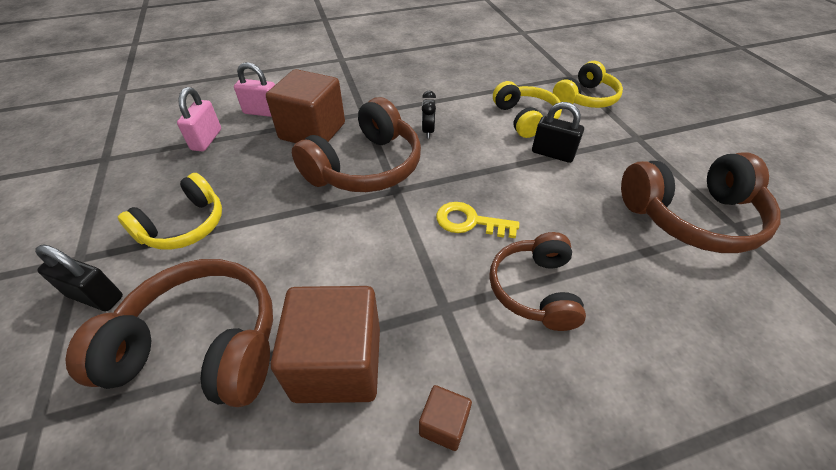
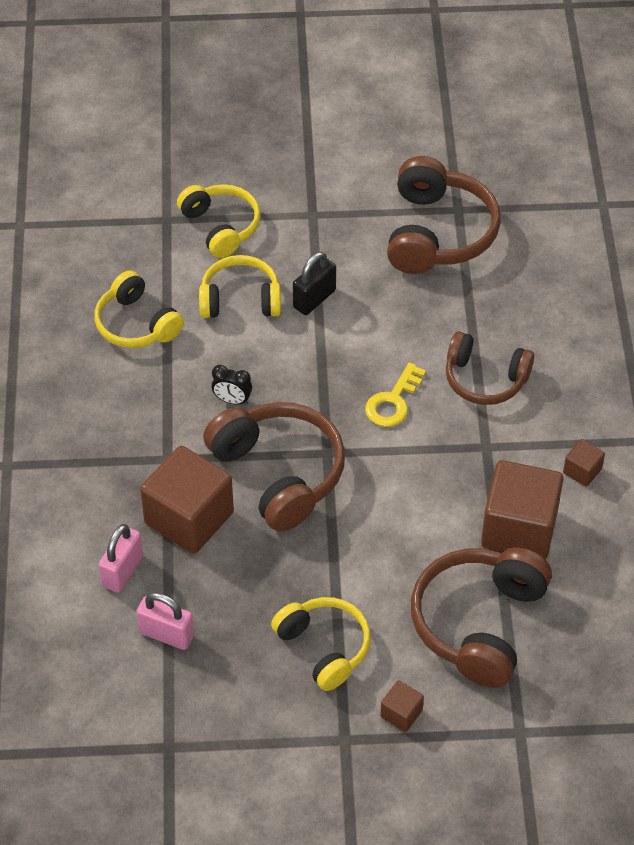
camera: 75 degrees left, 5 degrees up
black padlock [35,245,123,311] -> brown cube [380,680,424,732]
none -> yellow headphones [94,271,184,348]

